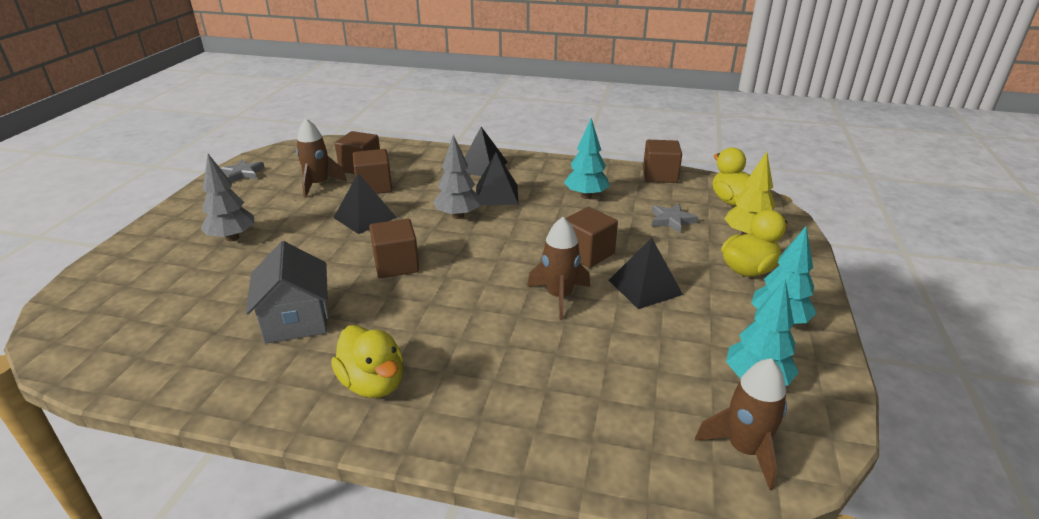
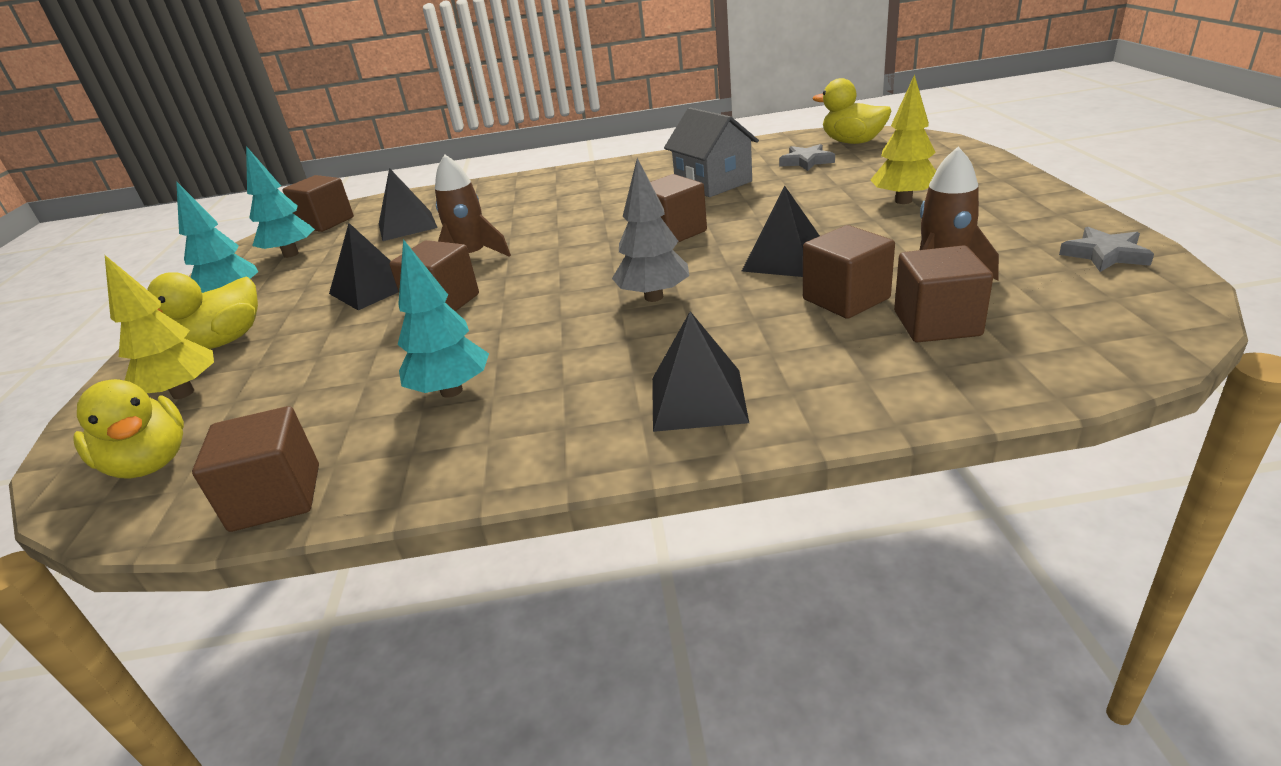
camera: 165 degrees right, 0 degrees up
grey tree [200,154,255,241] -> yellow tree [870,74,936,204]
yellow duck [331,325,403,398] -> yellow duck moved to [813,78,891,144]
black pyramid [476,152,519,205] -> black pyramid moved to [379,168,438,241]
grey star [652,204,698,233] -> grey star moved to [779,144,835,171]
brown rocket [695,358,787,490] -> brown cube [282,175,354,232]

